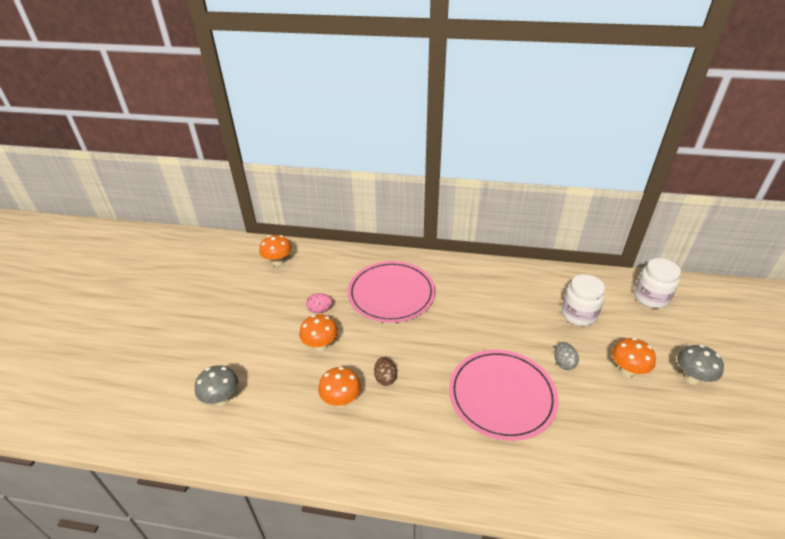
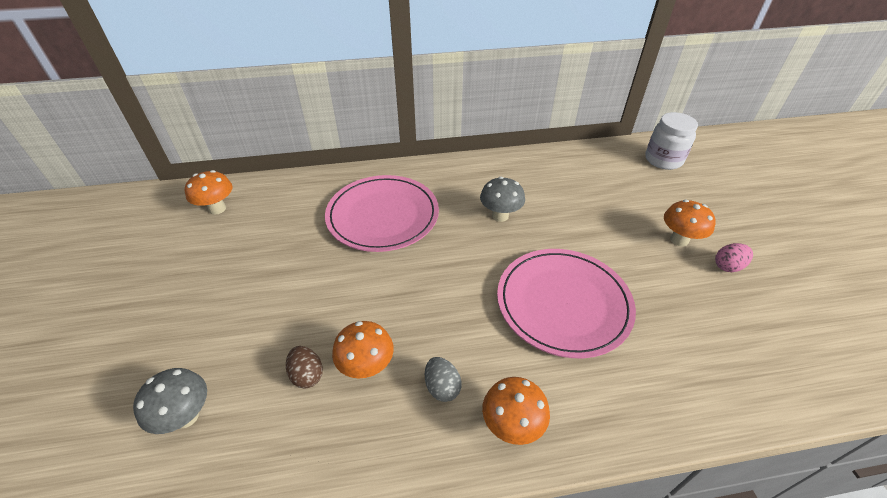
camera: 20 degrees left, 5 degrees up
orange mushroom [299,314,338,352] -> orange mushroom moved to [482,377,550,445]
pink egg [306,293,333,313] -> pink egg moved to [715,243,753,272]
brown egg [374,357,397,386] -> brown egg moved to [286,346,323,389]
grey egg [554,342,579,370] -> grey egg moved to [425,357,462,402]
white jar [561,274,605,326] -> none
grey mushroom [677,345,724,385] -> grey mushroom moved to [480,177,525,222]

